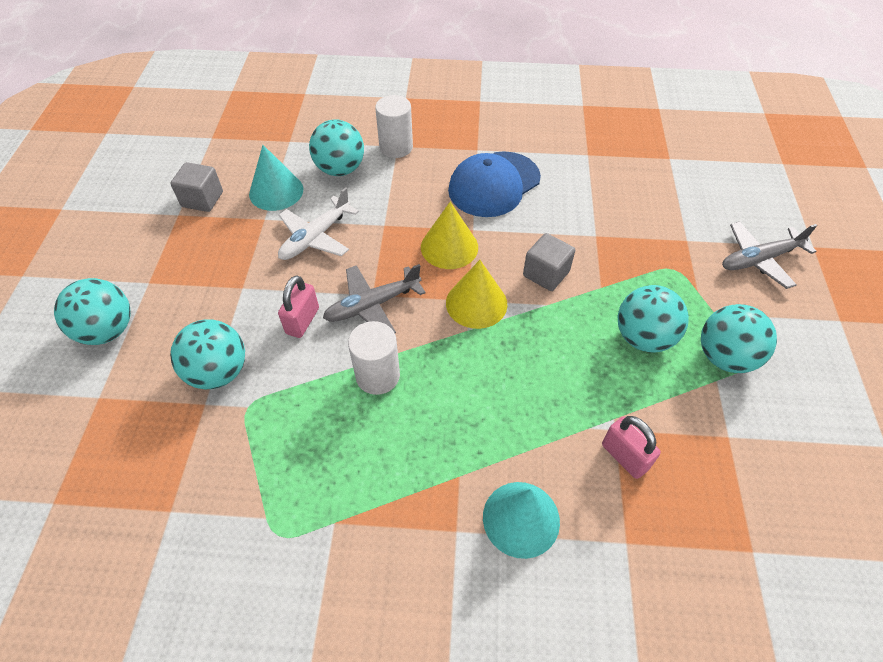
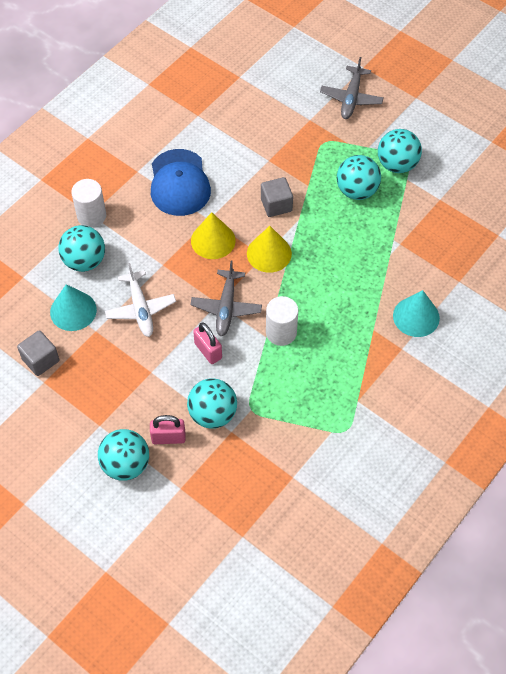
camera: 55 degrees left, 5 degrees up
pink padlock [602,416,661,479] -> pink padlock moved to [150,415,186,444]

